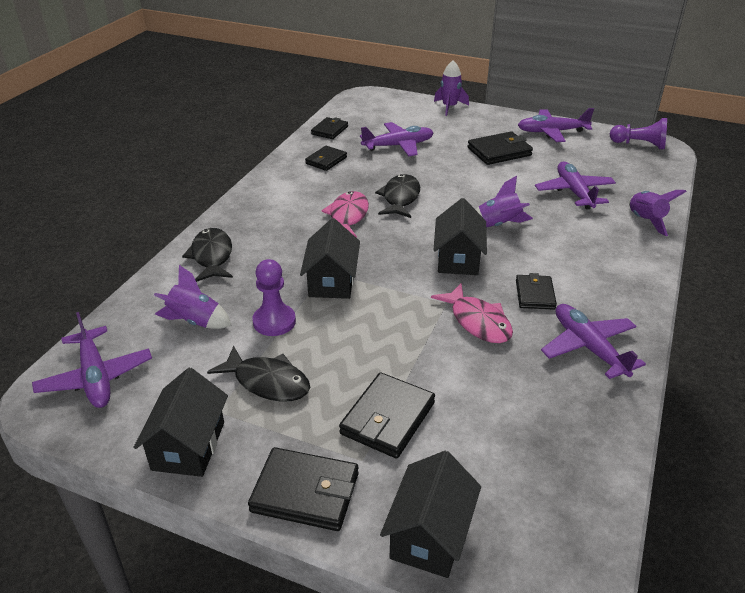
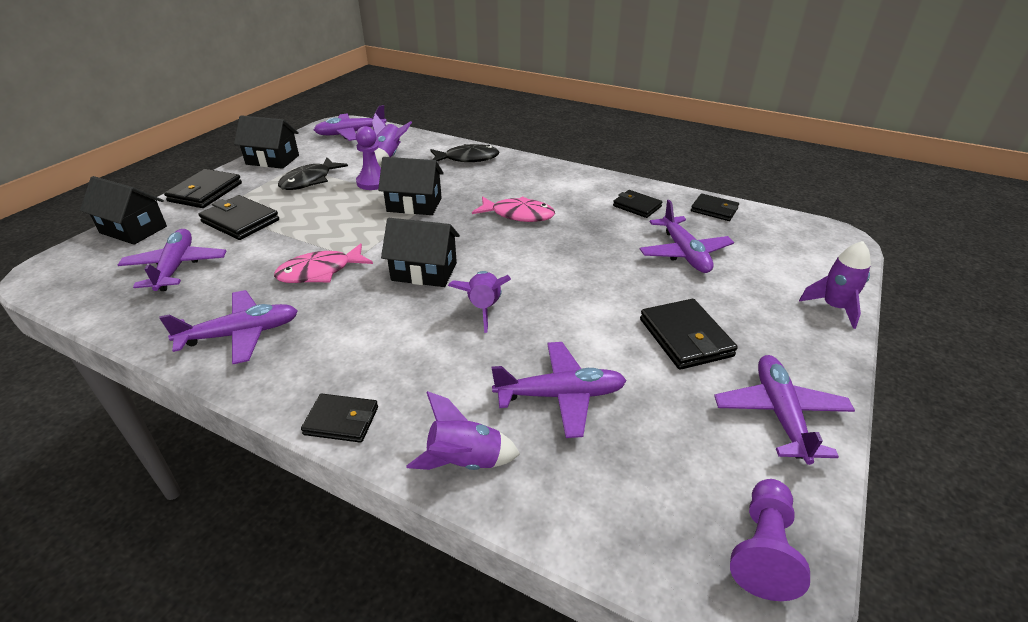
camera: 95 degrees right, 0 degrees up
black fish [375,174,420,218] -> none
black wallet [516,273,557,310] -> black wallet moved to [301,394,378,443]
none -> purple plane [118,229,226,291]

